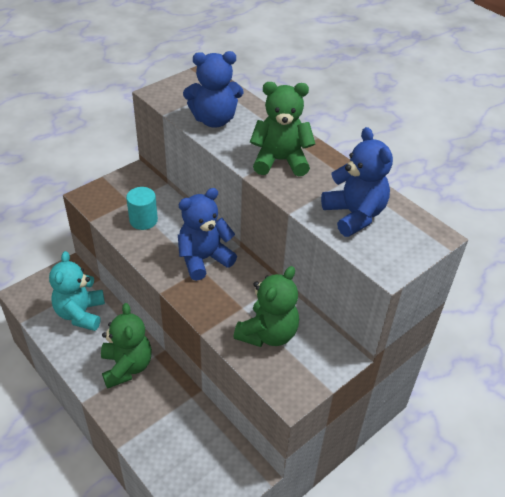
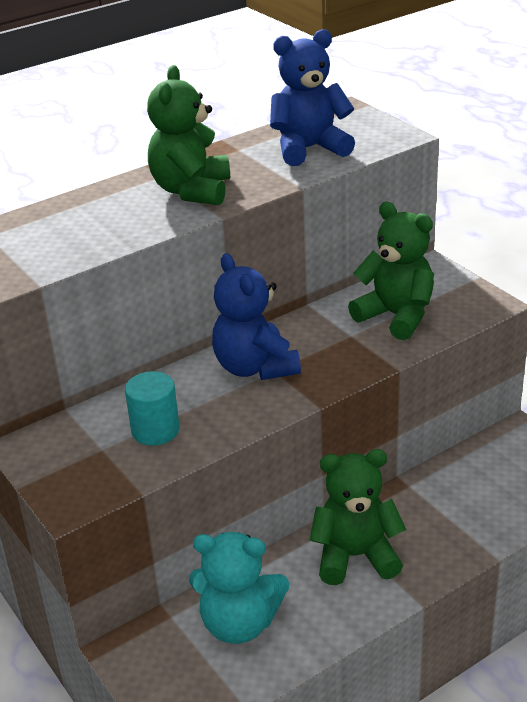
camera: 80 degrees left, 10 degrees down
blue teddy bear [183,51,243,128] -> none

